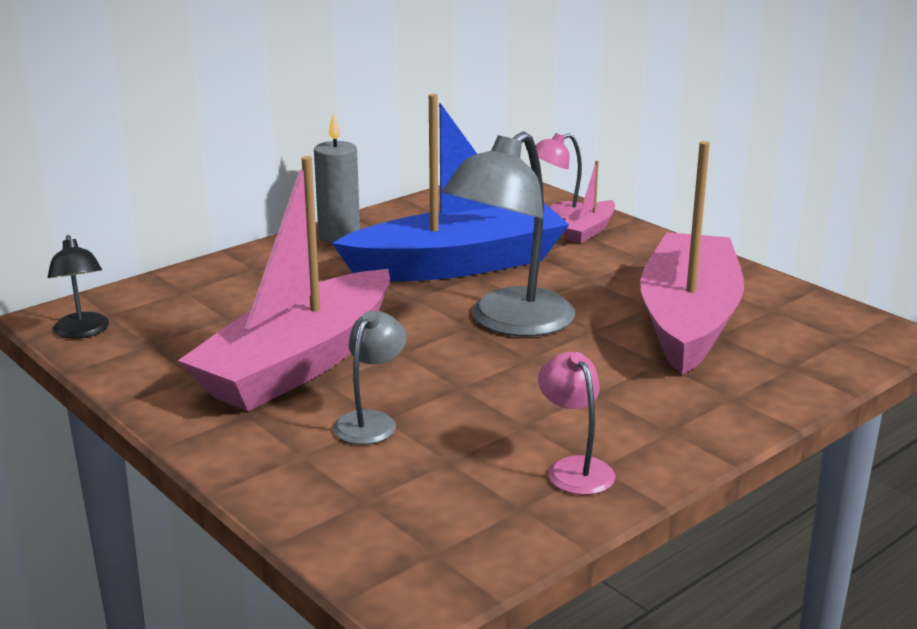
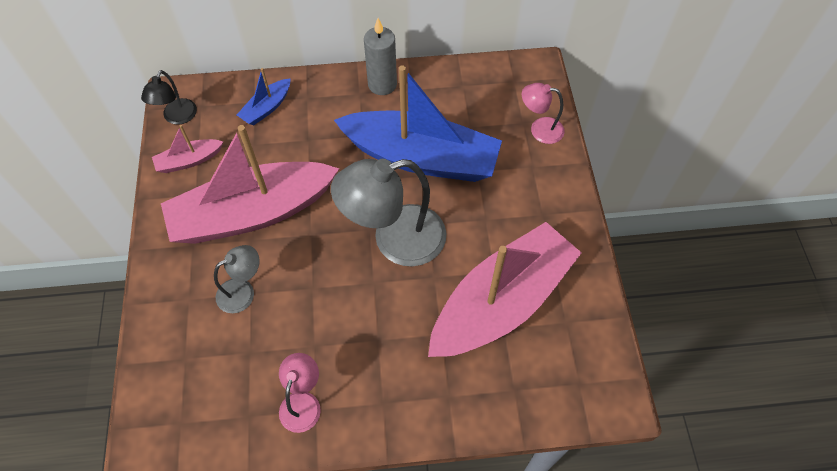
camera: 35 degrees right, 35 degrees up
pink boat [563,161,615,243] -> pink boat moved to [152,125,223,173]
none -> blue boat [237,68,291,125]

